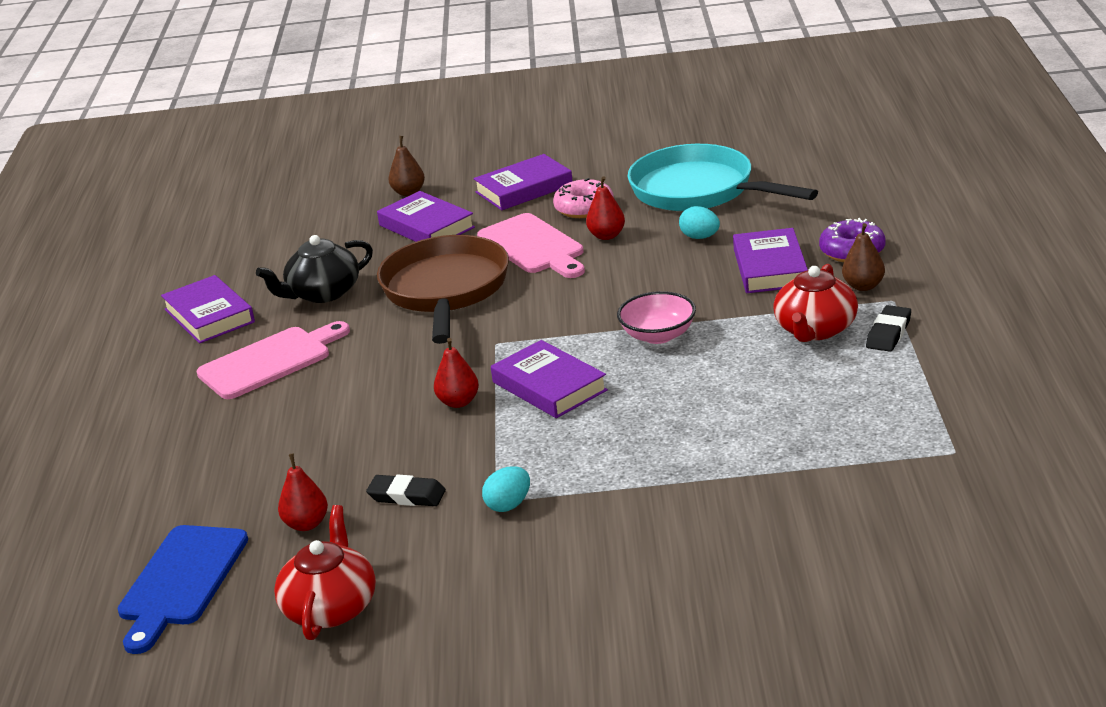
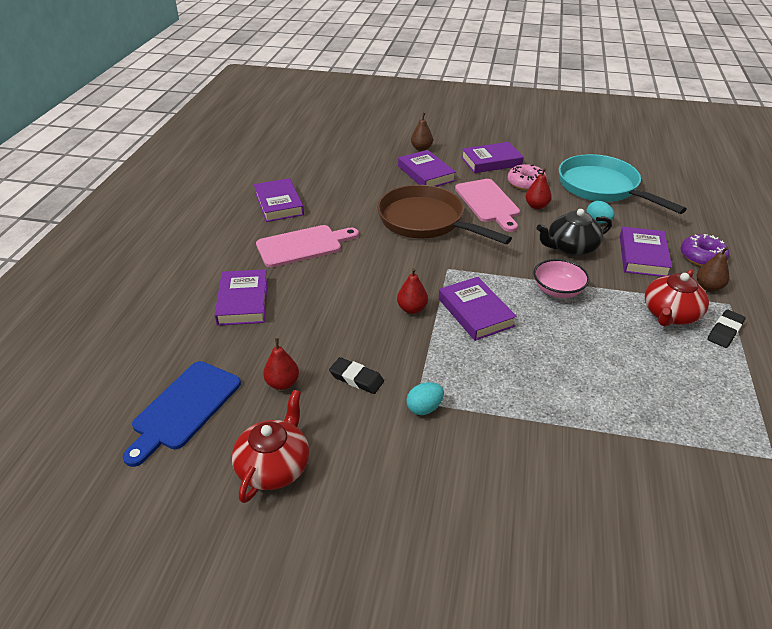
camera: 10 degrees right, 10 degrees up
black teapot [256,235,373,303] -> black teapot moved to [536,209,612,256]
brown pan [377,235,509,344] -> brown pan turned 60 degrees counterclockwise [377,185,512,244]
none -> purple book [215,269,268,326]

